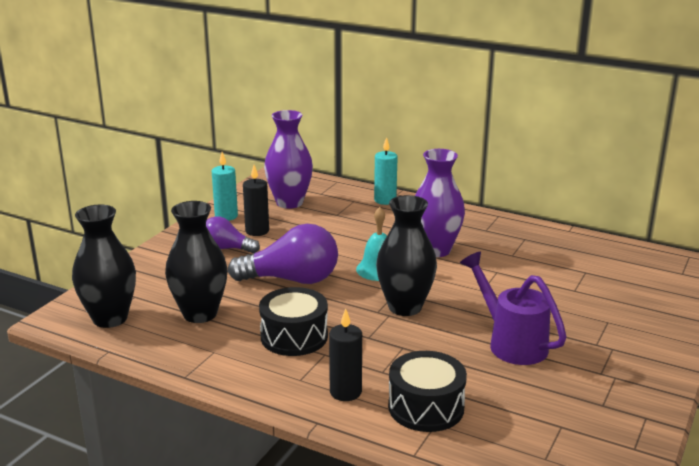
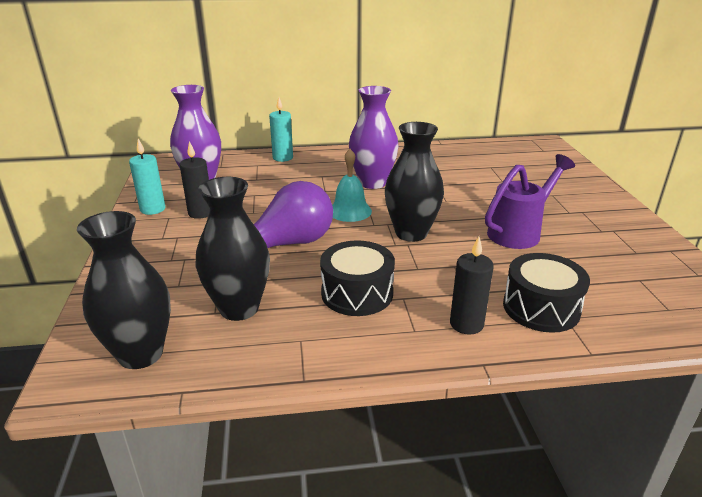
camera: 35 degrees left, 5 degrees up
purple light bulb [206,216,260,253] -> none
purple watering can [460,252,566,365] -> purple watering can turned 120 degrees clockwise [485,154,575,249]

